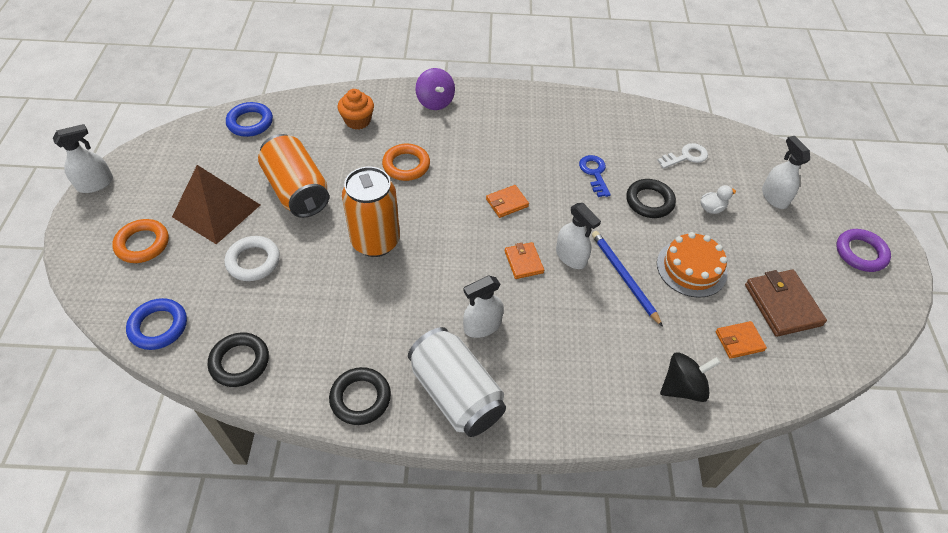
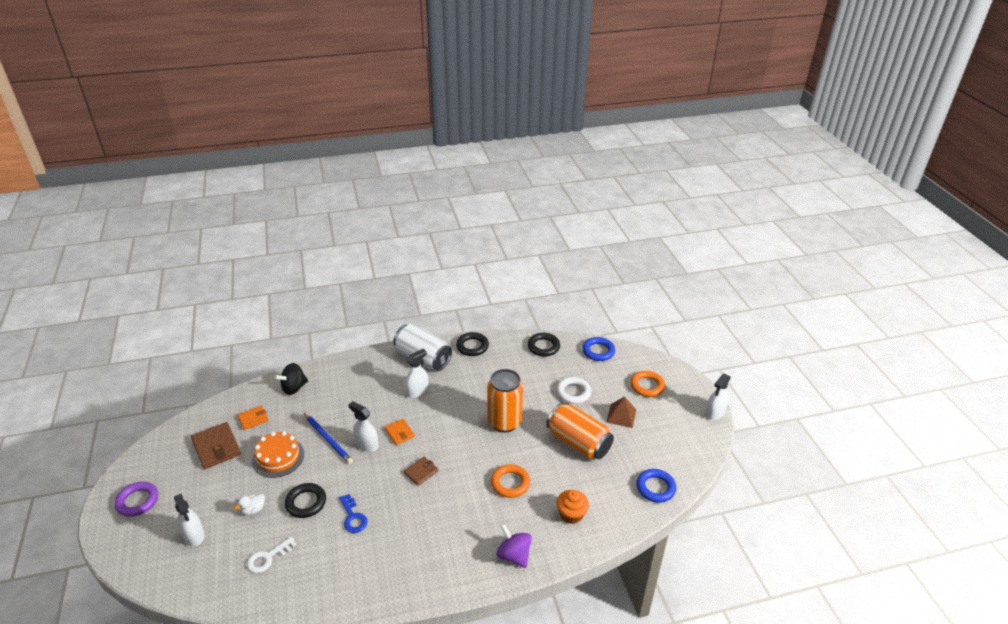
camera: 165 degrees right, 15 degrees down
brown pyramid [172,165,260,244] -> brown pyramid [606,396,636,428], size x0.60
orange wallet [486,185,529,218] -> brown wallet [404,457,438,486]

